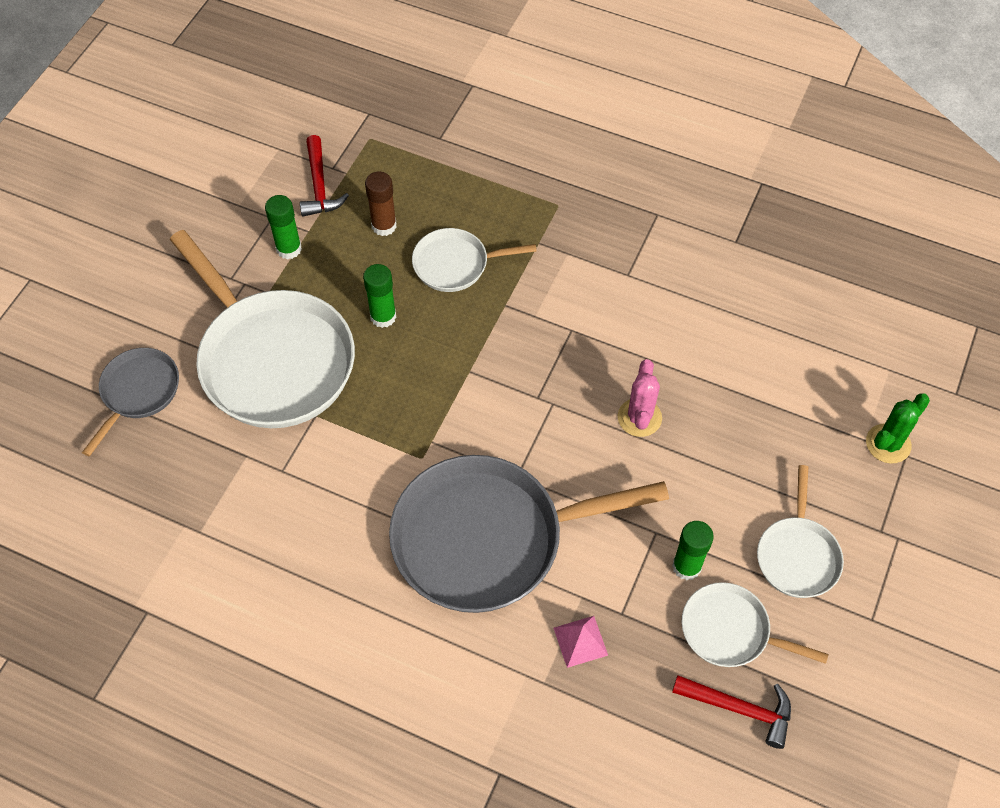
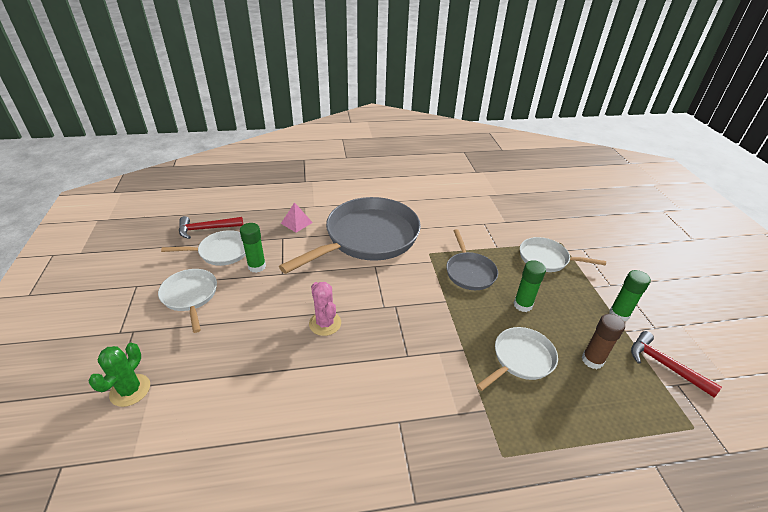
camera: 145 degrees right, 20 degrees down
grey pan [82,348,179,457] -> grey pan moved to [446,229,498,290]
white pan [170,230,355,428] -> white pan [520,237,606,272], size x0.50

